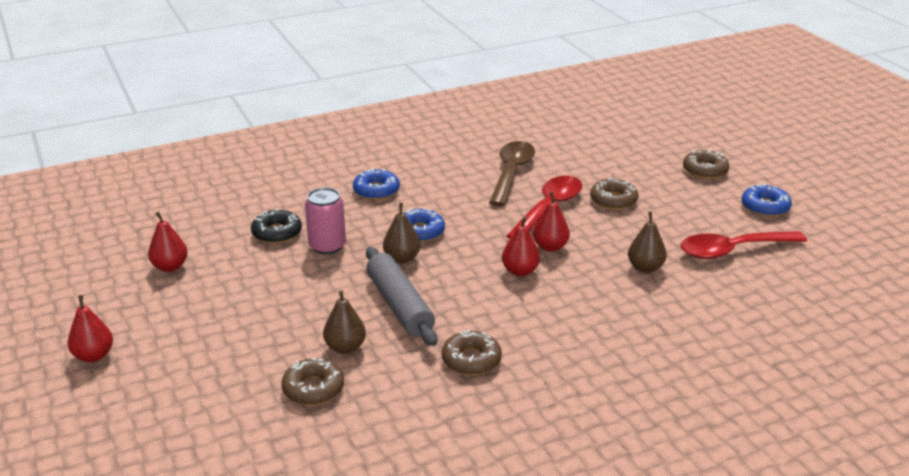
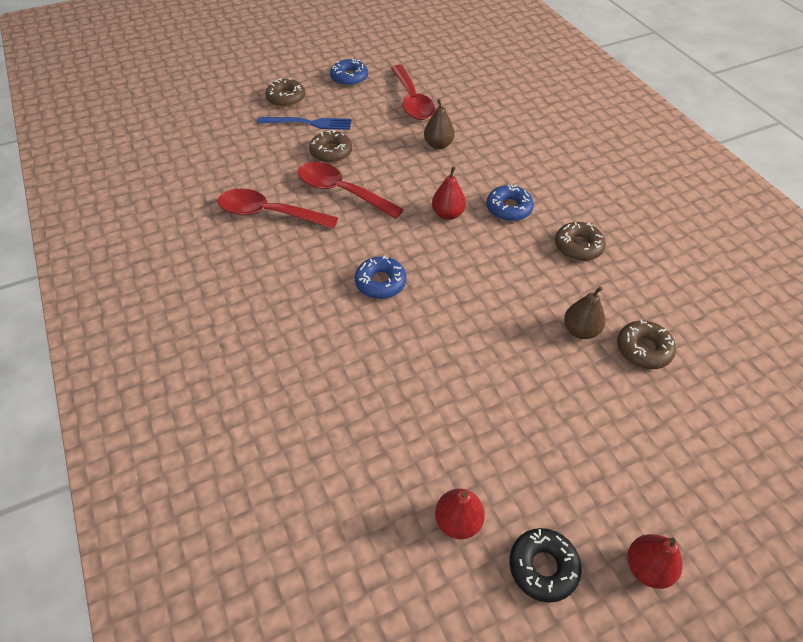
camera: 90 degrees left, 20 degrees up
black donut [251,209,302,244] -> black donut moved to [510,528,582,603]
pink can [305,188,346,255] -> none
blue donut [353,169,400,200] -> blue donut moved to [487,184,534,221]
grey rolling pin [366,247,437,346] -> none
brown pear [383,203,420,263] -> none
brown spoon [489,141,535,206] -> red spoon [218,188,338,229]
red pear [533,192,570,252] -> none
none -> blue fork [257,117,352,130]

